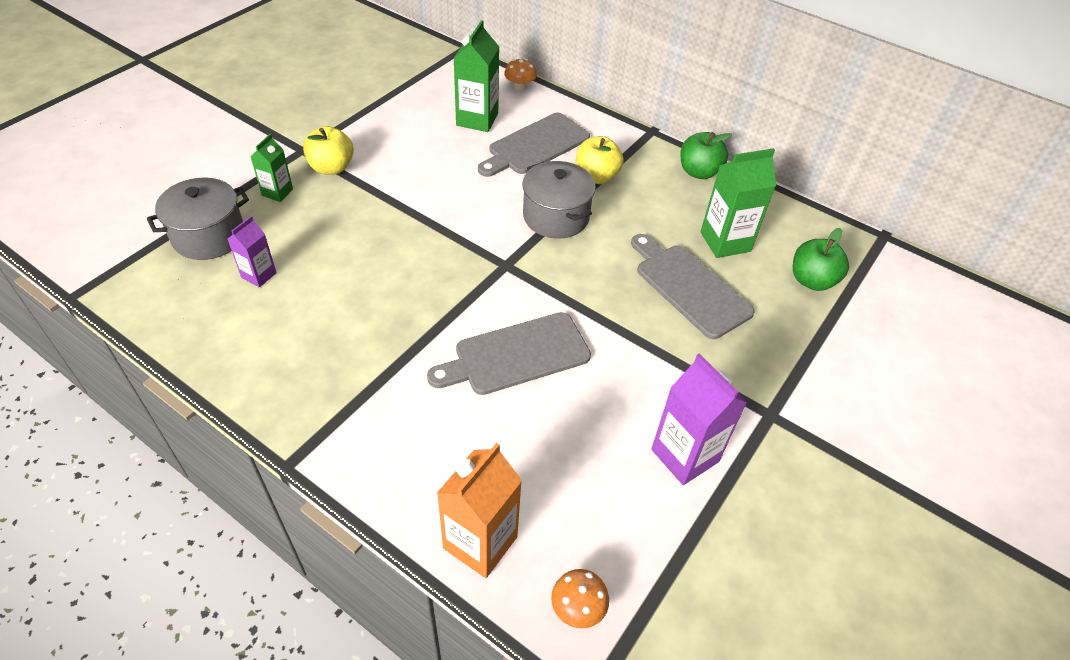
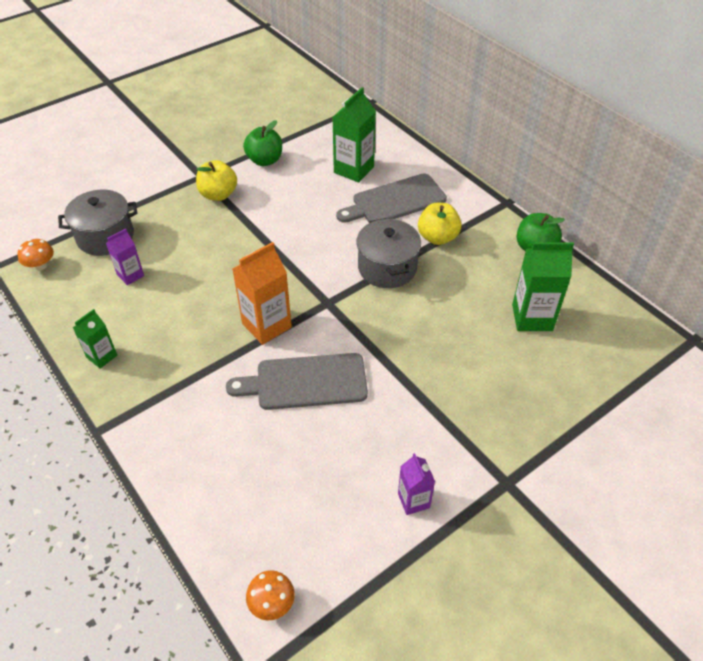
camera: 20 degrees right, 0 degrees up
green carton [250,134,293,202] -> green carton moved to [73,309,117,369]
orange carton [437,443,522,578] -> orange carton moved to [233,242,292,345]
orange mushroom [504,59,537,90] -> orange mushroom moved to [18,239,54,270]
grey cutting board [631,234,755,339] -> none
purple carton [651,353,747,485] -> purple carton [398,453,435,515], size x0.58
green apple [793,228,849,291] -> green apple moved to [243,120,282,166]

